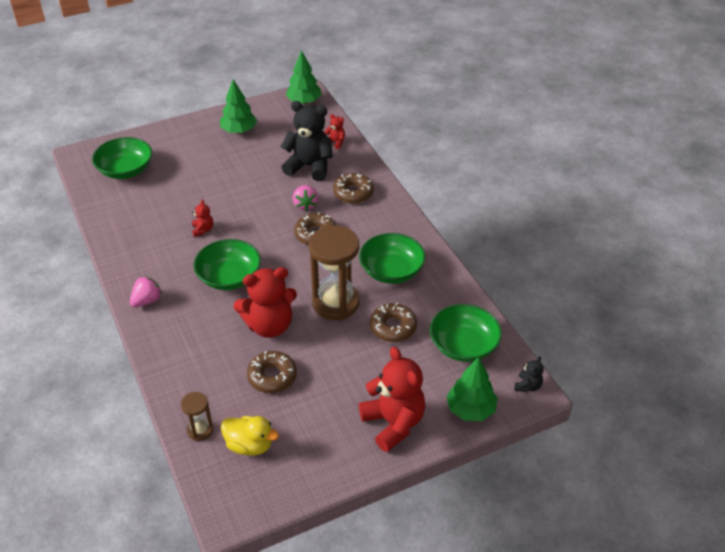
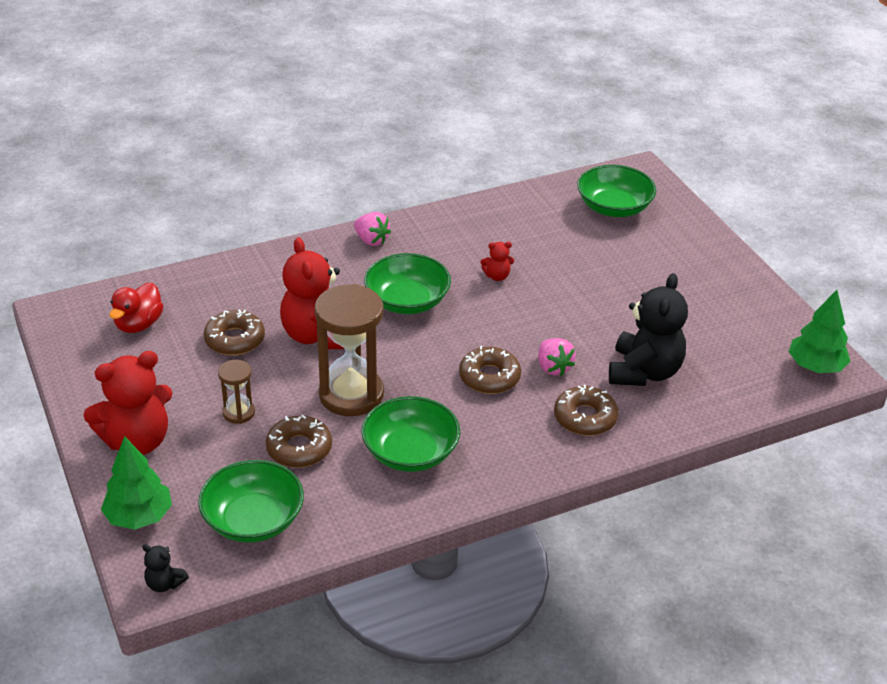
camera: 90 degrees right, 5 degrees down
brown hourglass [181,392,213,441] -> brown hourglass moved to [218,360,255,424]
green tree [220,79,257,134] -> none
yellow duck [221,416,279,456] -> red duck [109,282,164,333]
pink strawberry [293,185,318,211] -> pink strawberry turned 105 degrees counterclockwise [538,338,576,376]
red teddy bear [325,114,345,149] -> none

